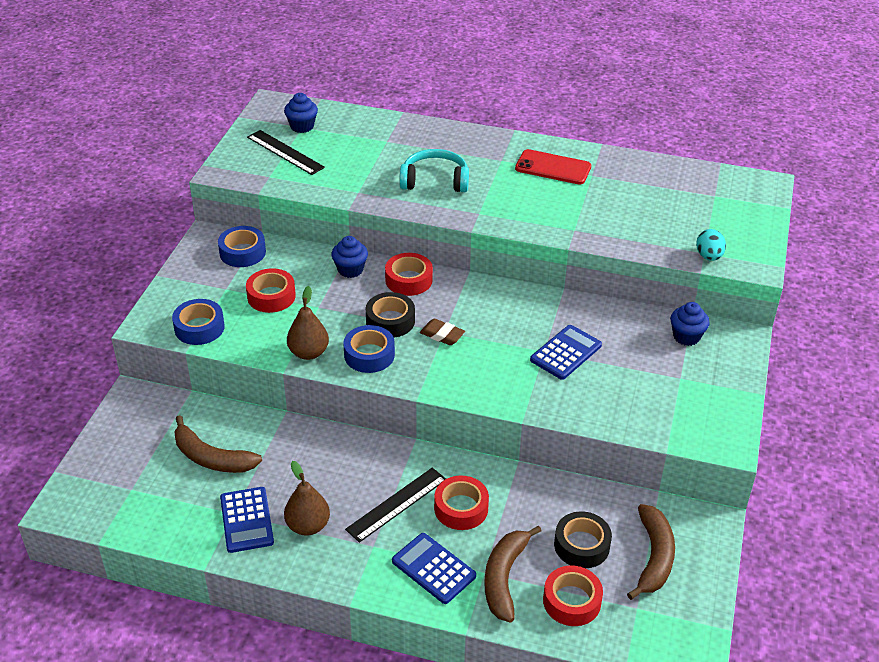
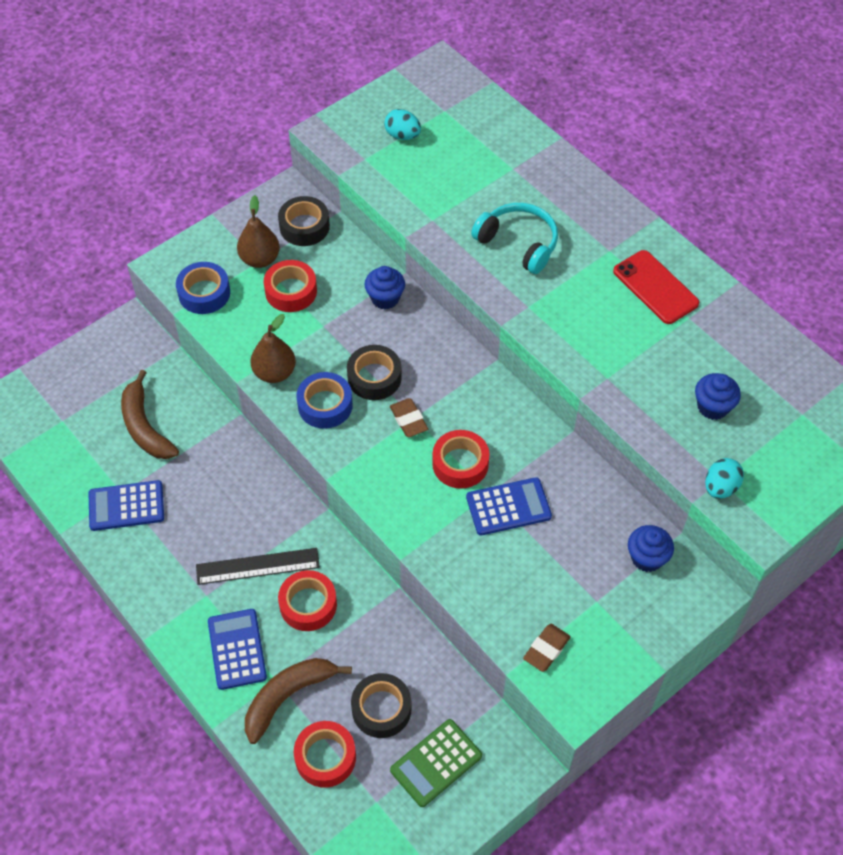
camera: 35 degrees right, 15 degrees up
blue tape [218,226,266,267] -> black tape [278,196,330,246]
blue calculator [220,487,274,553] -> blue calculator turned 60 degrees clockwise [89,480,164,531]
black ruler [247,130,325,175] -> turquoise egg [384,109,421,140]
blue cupcake [284,93,318,133] -> blue cupcake moved to [695,373,741,420]
brown pear [284,461,330,536] -> brown pear moved to [237,195,280,268]
red tape [385,253,433,296] -> red tape moved to [432,430,489,489]
brown banana [627,504,675,600] -> green calculator [390,719,482,807]
none -> brown eraser [523,624,571,672]

